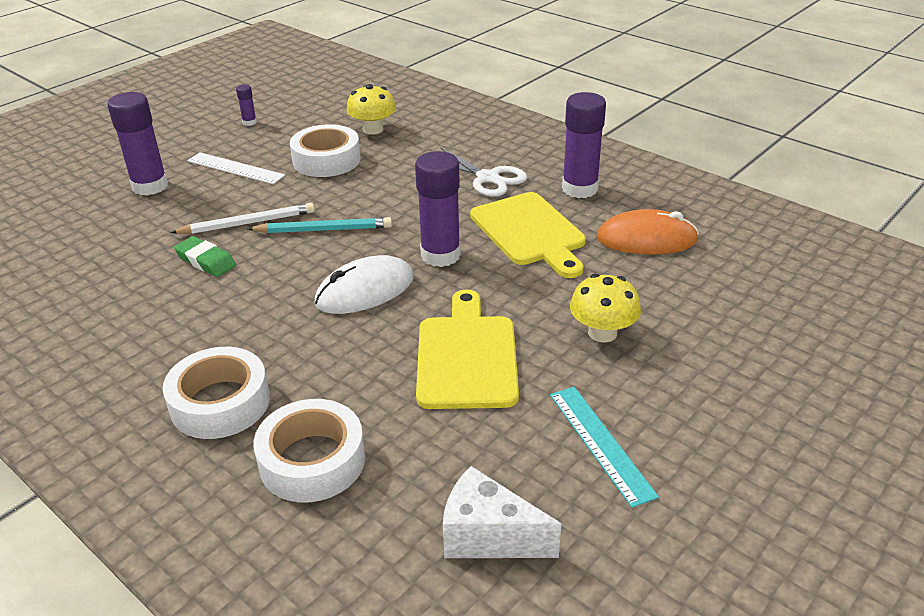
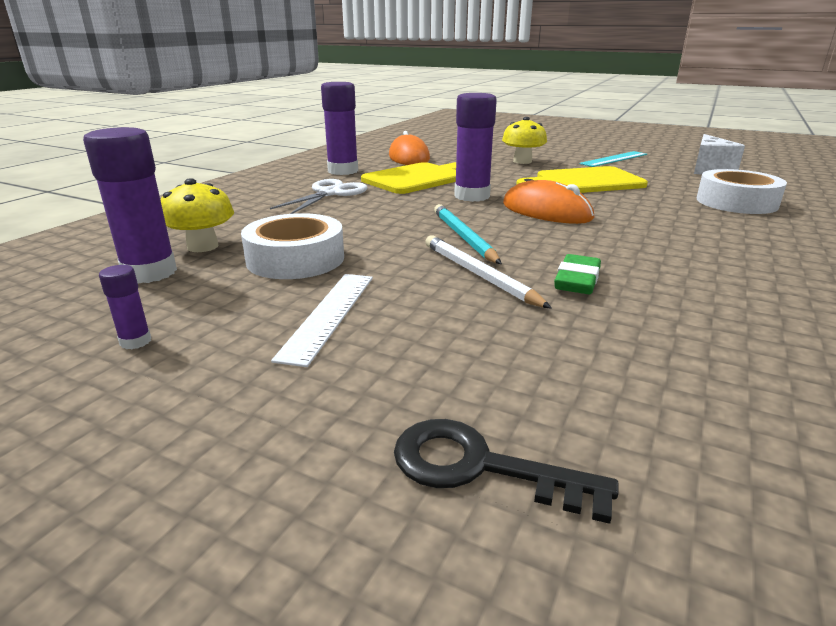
camera: 105 degrees left, 10 degrees down
purple glue stick [107,92,168,195] -> purple glue stick moved to [83,127,177,283]
white tape [163,347,270,439] -> none
white mouse [314,255,414,314] -> orange mouse [503,180,594,224]
none -> black key [394,419,619,524]

